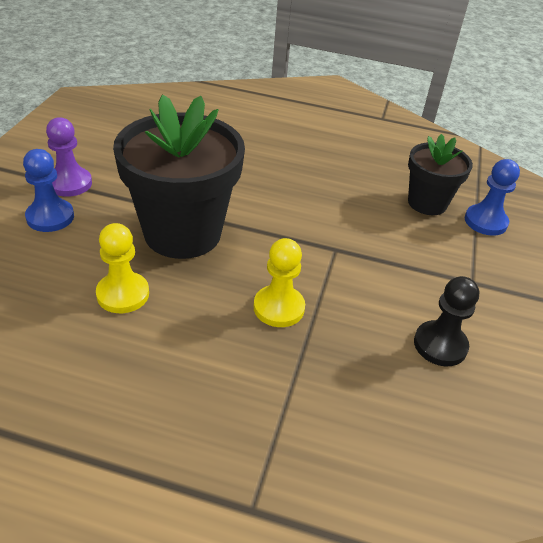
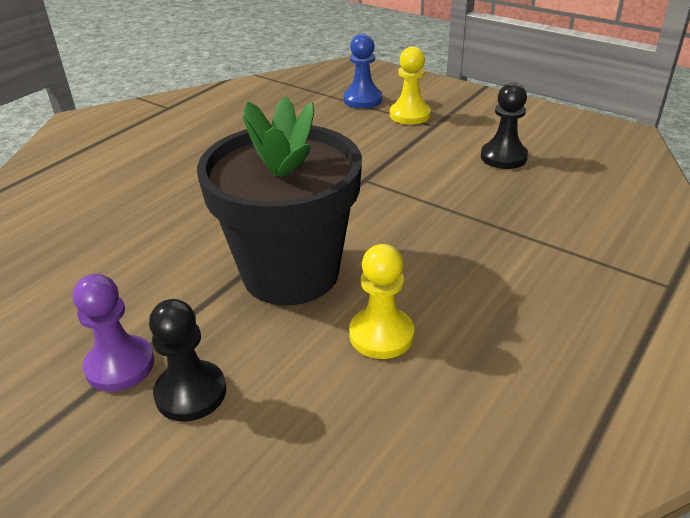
camera: 65 degrees left, 5 degrees down
blue pawn [23,149,74,232] -> black pawn [149,299,226,422]
yellow pawn [253,238,305,327] -> yellow pawn moved to [390,46,431,125]
black flower pot [408,134,473,215] -> none

